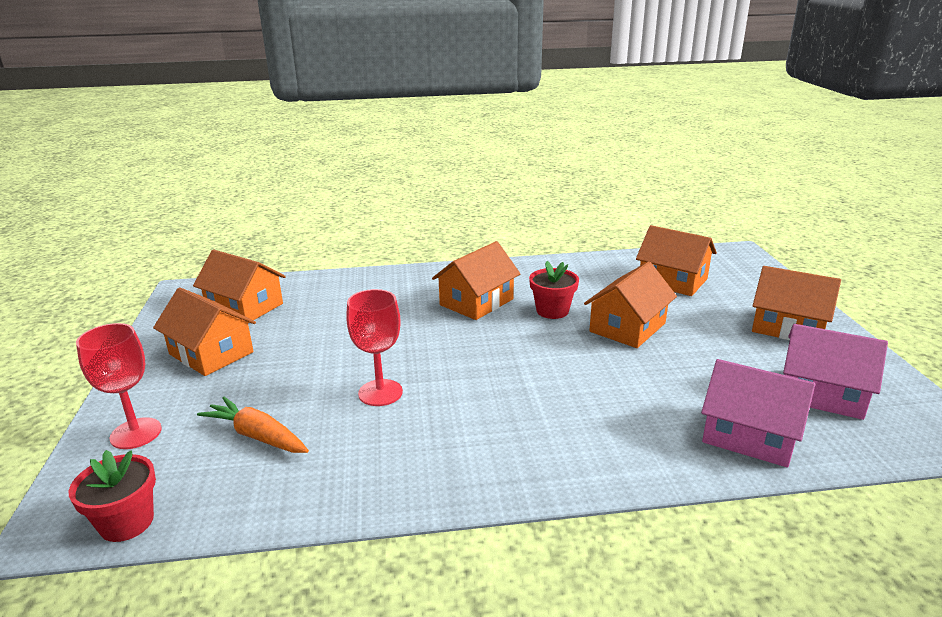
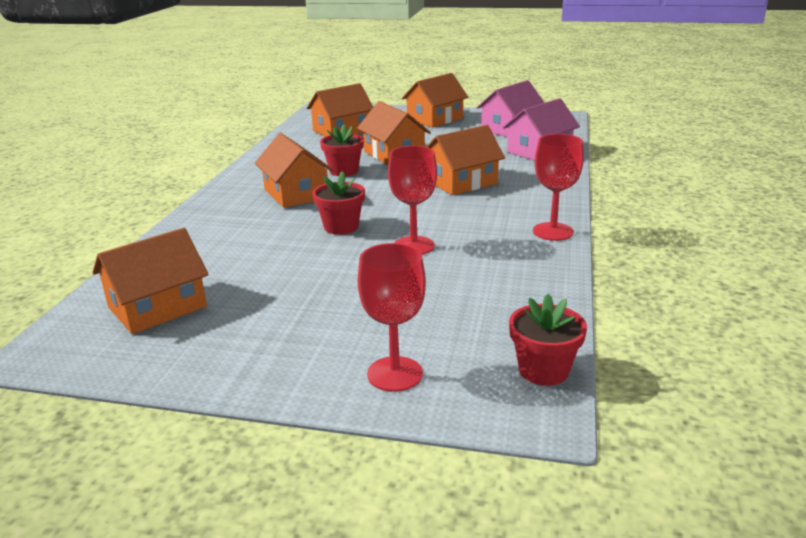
camera: 70 degrees left, 0 degrees up
orange house [153,287,256,376] -> orange house moved to [426,125,505,195]
orange carrot [197,397,309,453] -> none
none -> red flower pot [312,171,365,235]
none -> red goblet [533,134,584,241]

